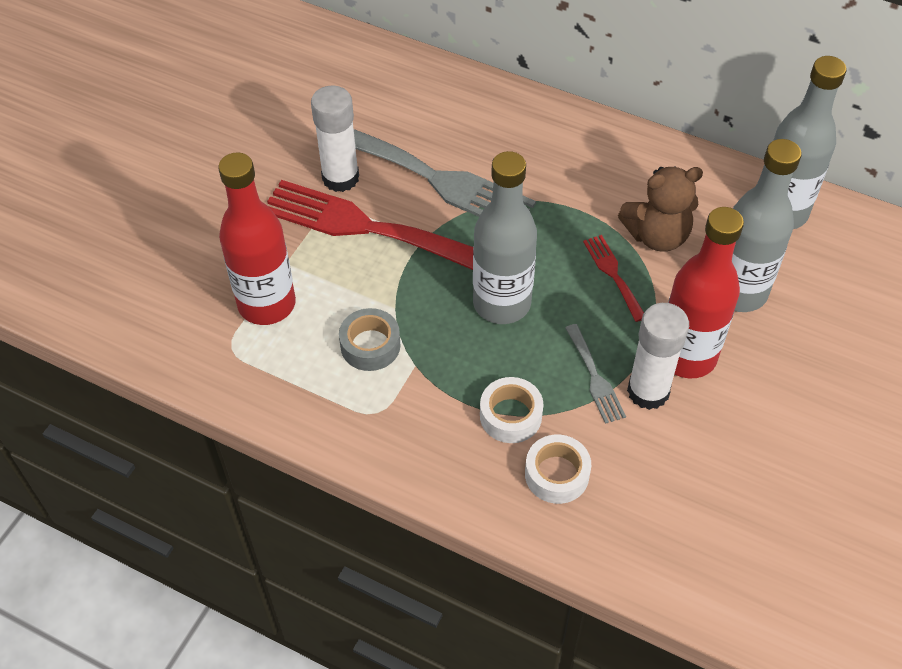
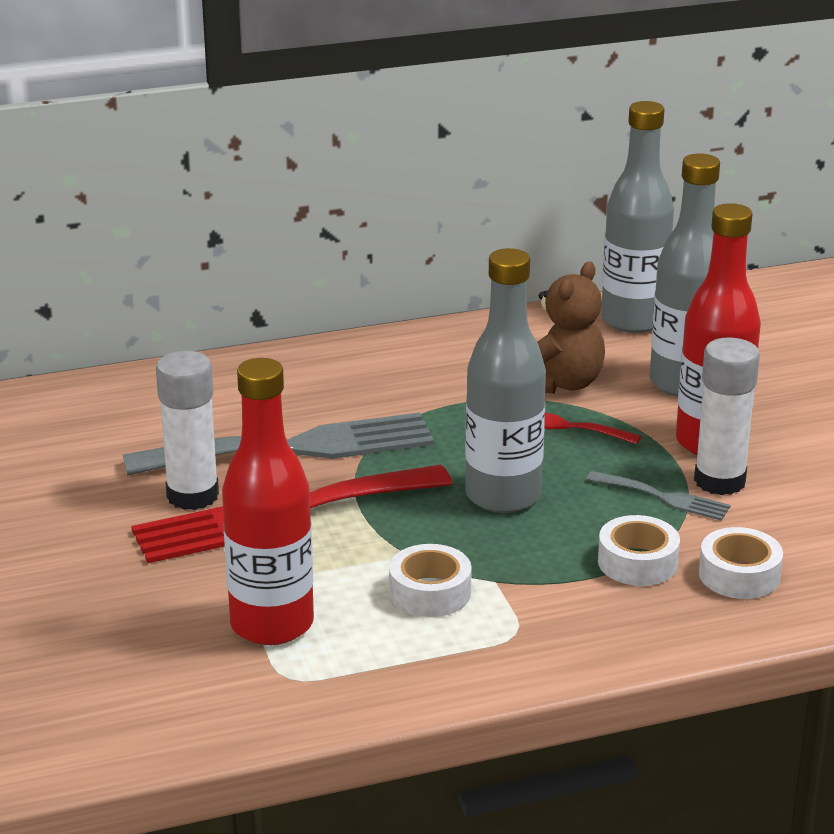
camera: 45 degrees left, 25 degrees down
grey tape [339,308,401,371] -> white tape [389,544,472,617]

